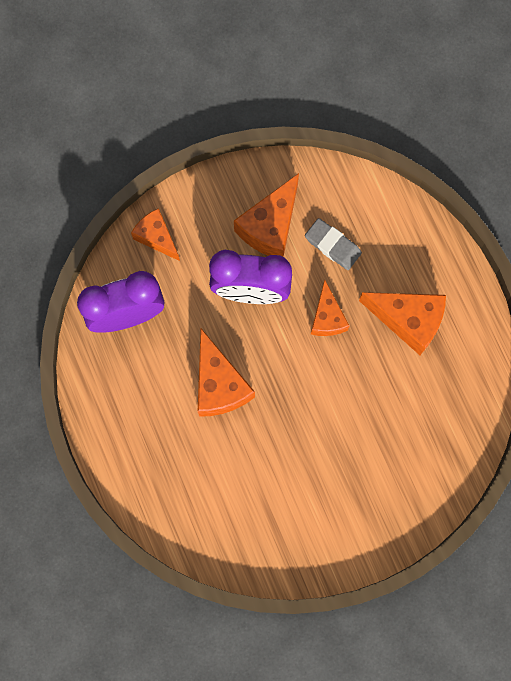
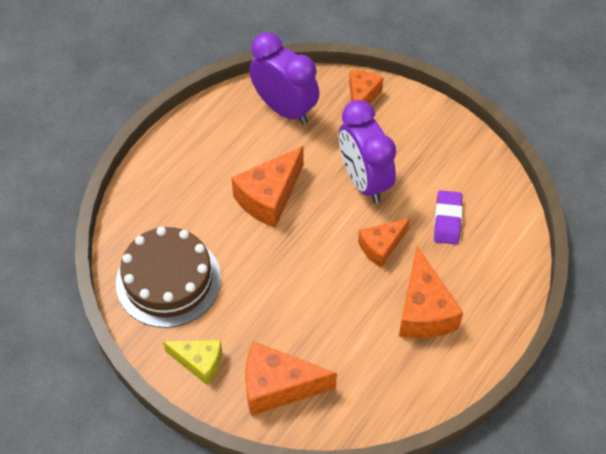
camera: 60 degrees right, 20 degrees down
orange cheese [234,173,299,257] -> orange cheese moved to [245,341,337,416]
grey eraser [305,218,362,270] -> purple eraser [434,190,463,245]
none -> brown cake [116,227,221,328]
none -> yellow cheese [163,340,222,385]

